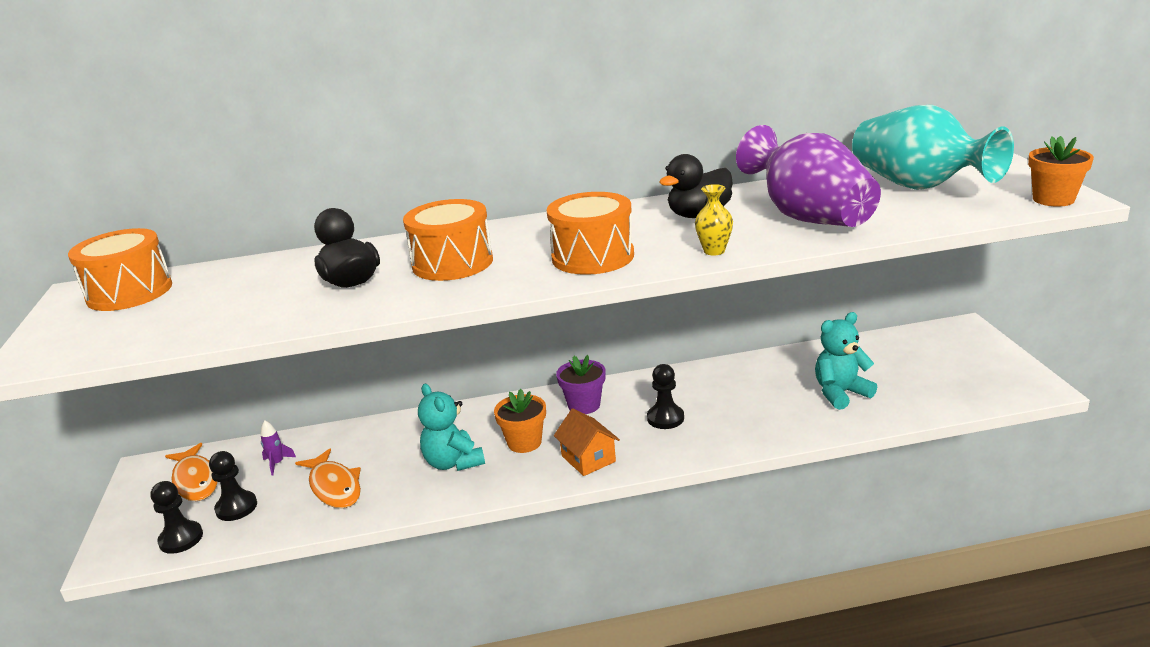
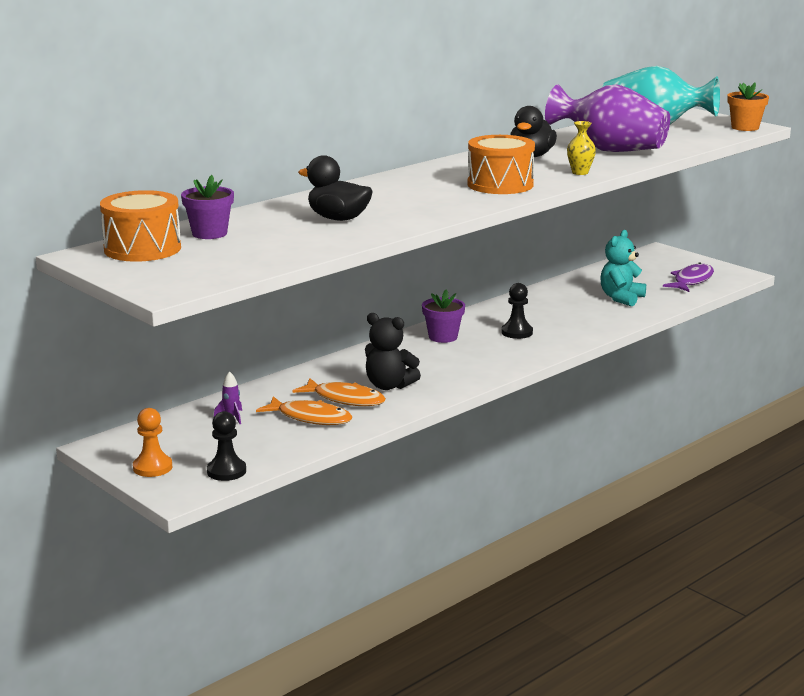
camera: 35 degrees left, 5 degrees down
orange fish [165,443,218,501] -> orange fish moved to [293,378,386,406]
black pawn [209,451,257,521] -> none
orange drum [403,199,493,281] -> none
turquoise teddy bear [418,384,485,471] -> black teddy bear [365,313,421,390]
orange flower pot [494,389,546,453] -> none
orange house [554,408,620,476] -> none
none -> orange pawn [133,408,172,477]
none -> purple flower pot [181,175,234,239]
none -> purple fish [663,263,714,292]

